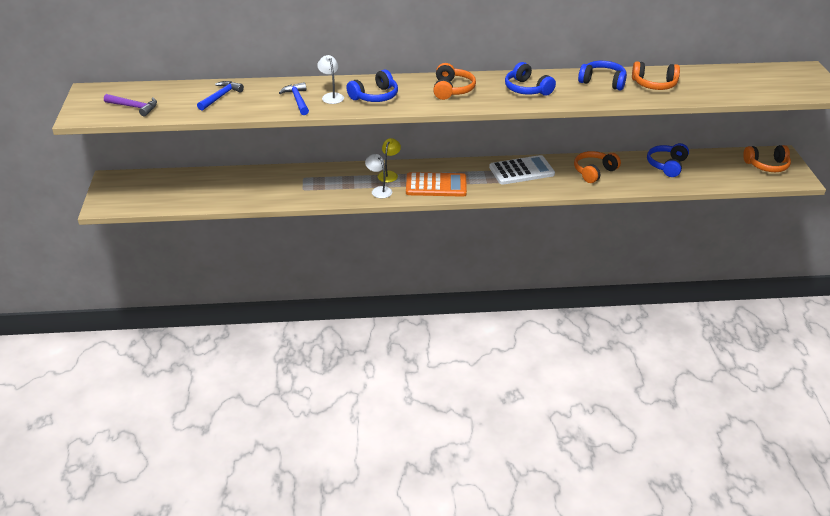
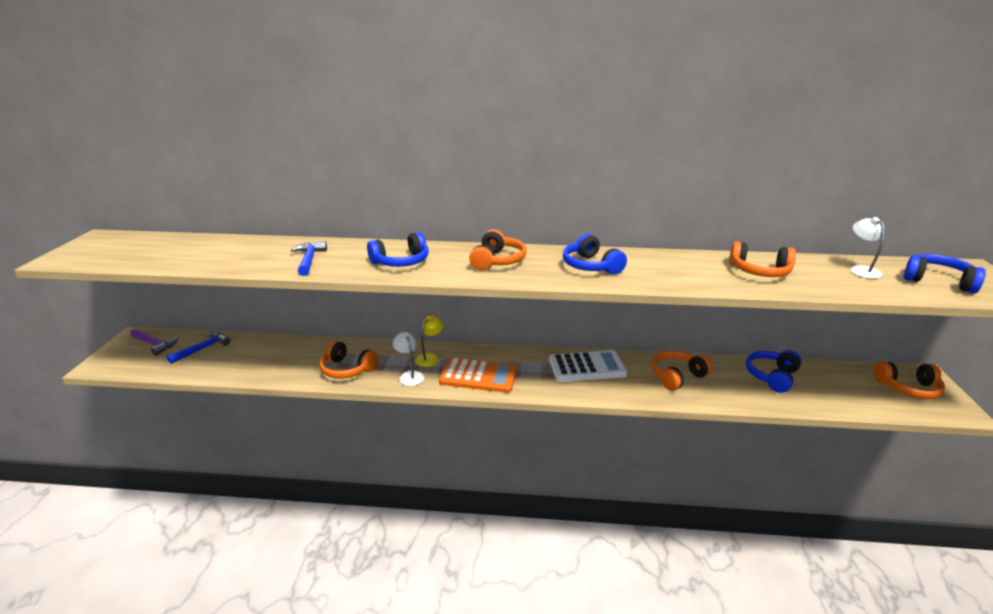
camera: 10 degrees right, 10 degrees down
purple hammer [104,94,157,116] -> purple hammer moved to [130,329,178,356]
blue hammer [197,81,244,111] -> blue hammer moved to [167,332,230,364]
white lamp [317,55,344,104] -> white lamp moved to [851,217,884,279]
blue headphones [578,61,627,91] -> blue headphones moved to [904,254,986,293]
none -> orange headphones [320,341,378,379]

